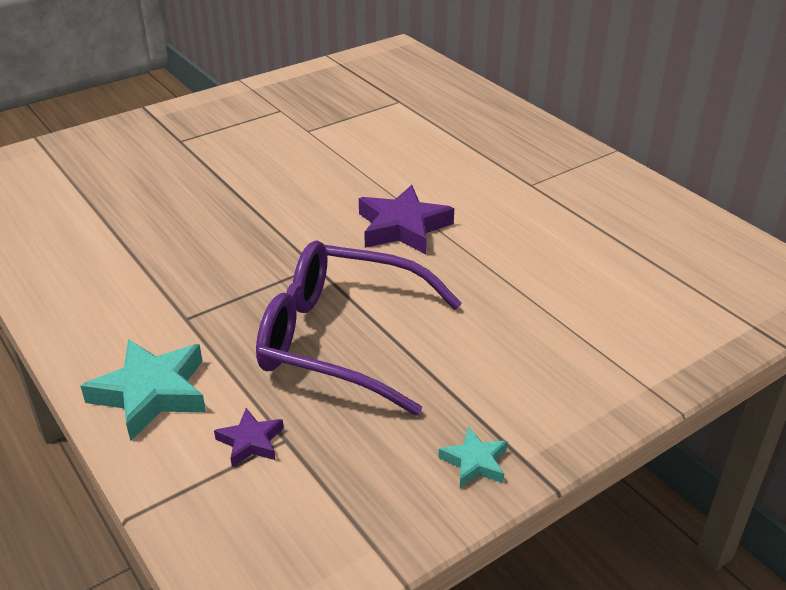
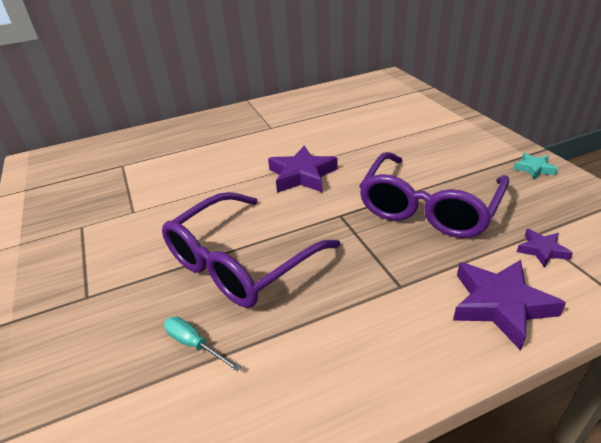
camera: 75 degrees left, 0 degrees up
turquoise star [80,339,206,441] -> purple star [453,260,566,350]
none -> purple glasses [162,192,340,308]
none -> turquoise screwdriver [164,316,241,371]

